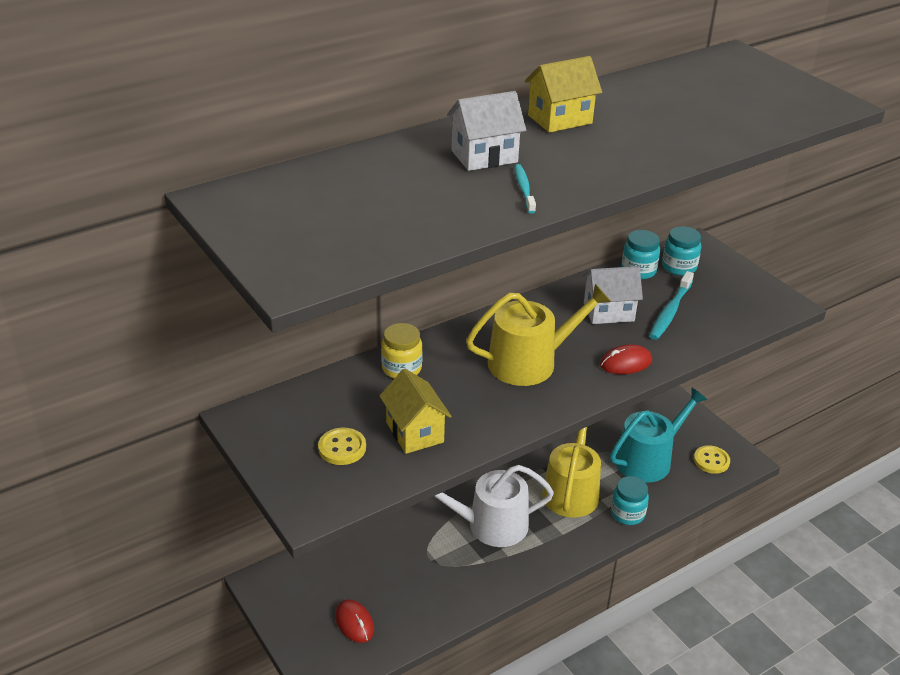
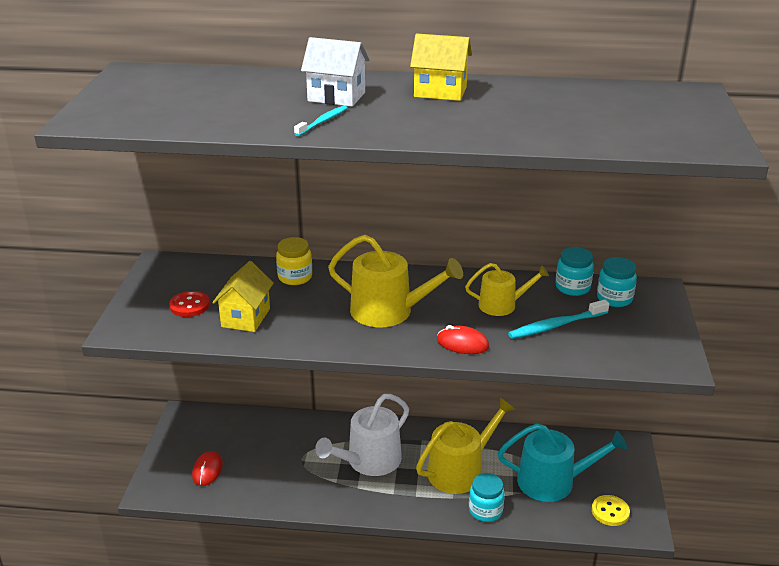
camera: 40 degrees right, 5 degrees down
yellow button [318,428,366,465] -> red button [169,291,210,317]
white watering can [434,465,554,547] -> white watering can turned 75 degrees counterclockwise [315,394,409,476]
white house [583,266,643,324] -> yellow watering can [465,263,549,316]

